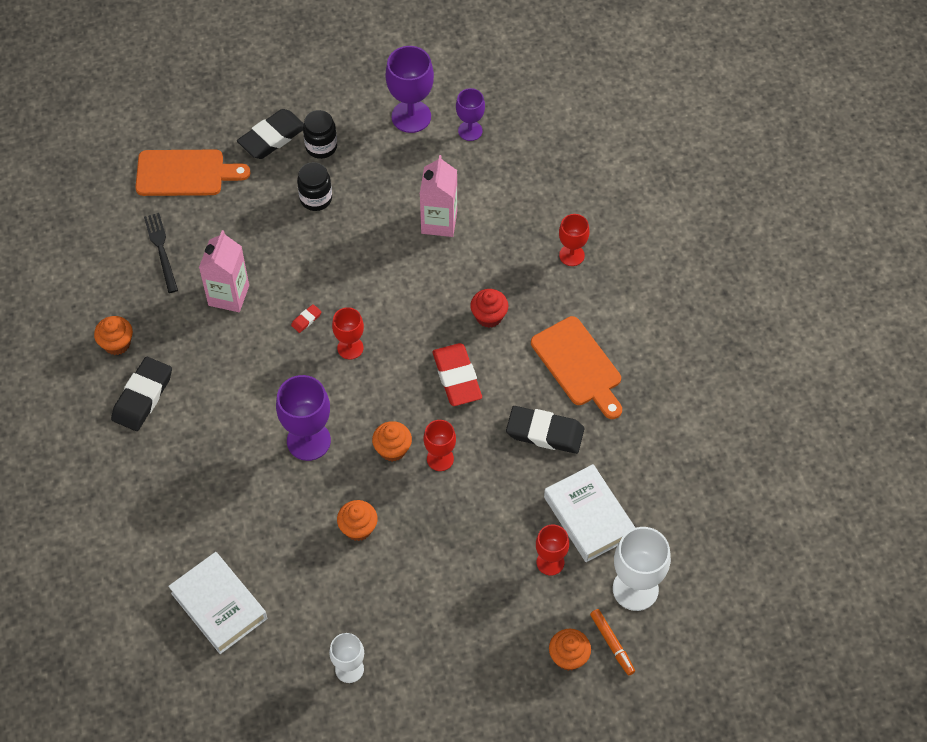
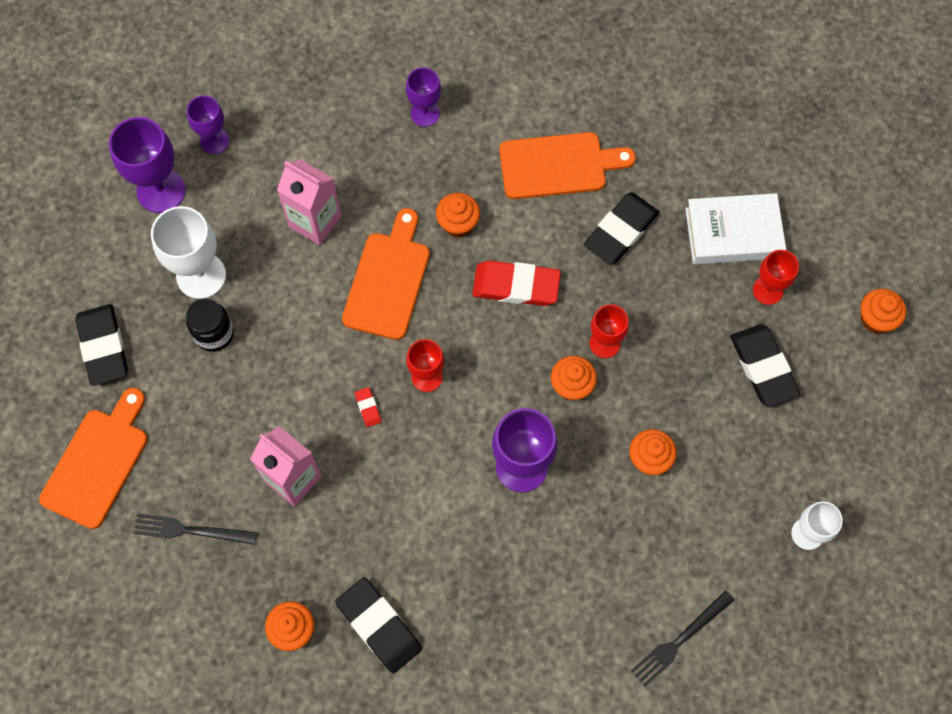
camera: 65 degrees left, 10 degrees up
white book [168,552,267,654] -> black fork [631,591,734,687]
black jar [303,110,337,159] -> none
red cupcake [470,289,508,328] -> orange cupcake [436,193,480,237]
red goblet [559,214,590,266] -> purple goblet [406,68,441,127]
orange marker [590,609,635,675] -> none
white goblet [613,527,671,611] -> white goblet moved to [151,206,226,299]
none -> orange cutting board [342,208,430,340]
none -> black eraser [730,324,801,407]

